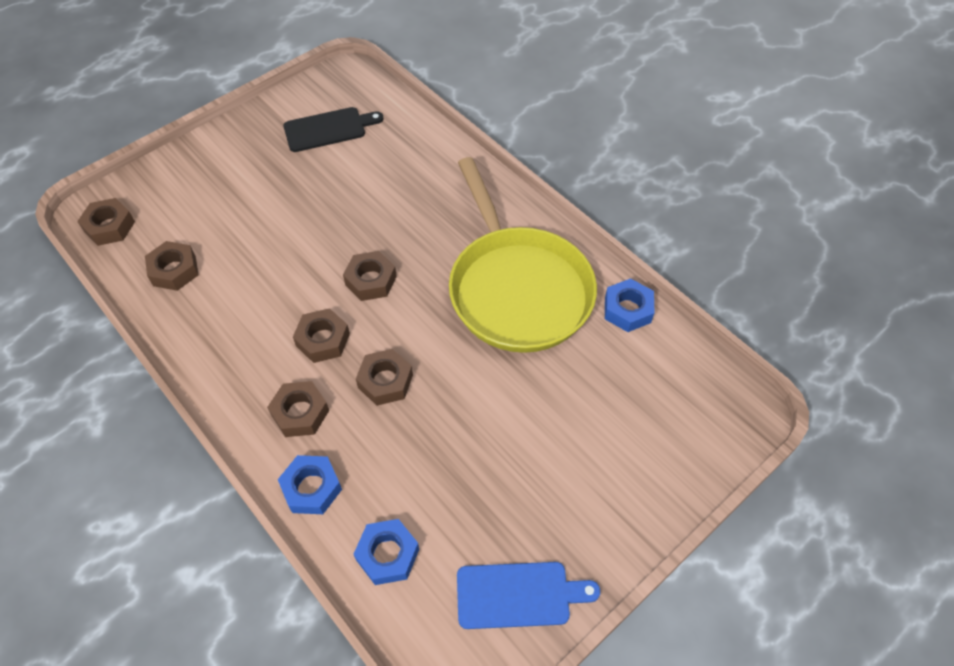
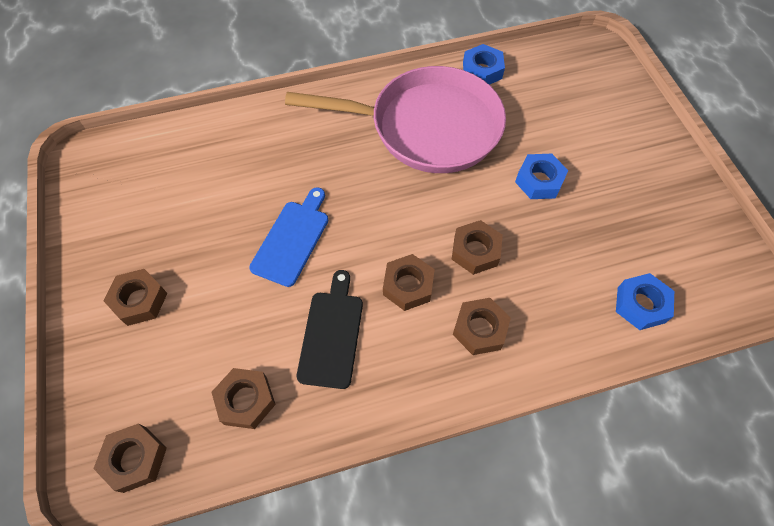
camera: 65 degrees left, 5 degrees up
blue nut [278,455,342,514] -> blue nut moved to [515,154,568,199]
black cutting board [283,107,384,152] -> black cutting board moved to [297,270,363,389]
brown nut [343,251,397,301] -> brown nut moved to [103,269,168,326]
yellow pan [449,157,597,353] -> pink pan [285,66,506,173]
blue cutting board [457,562,600,629] -> blue cutting board moved to [249,188,329,287]

